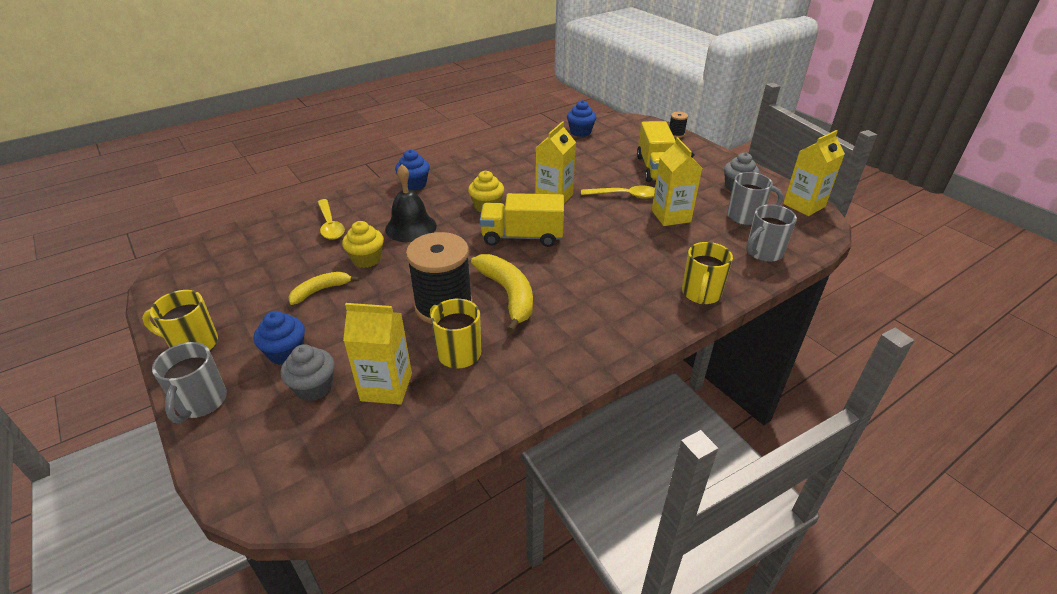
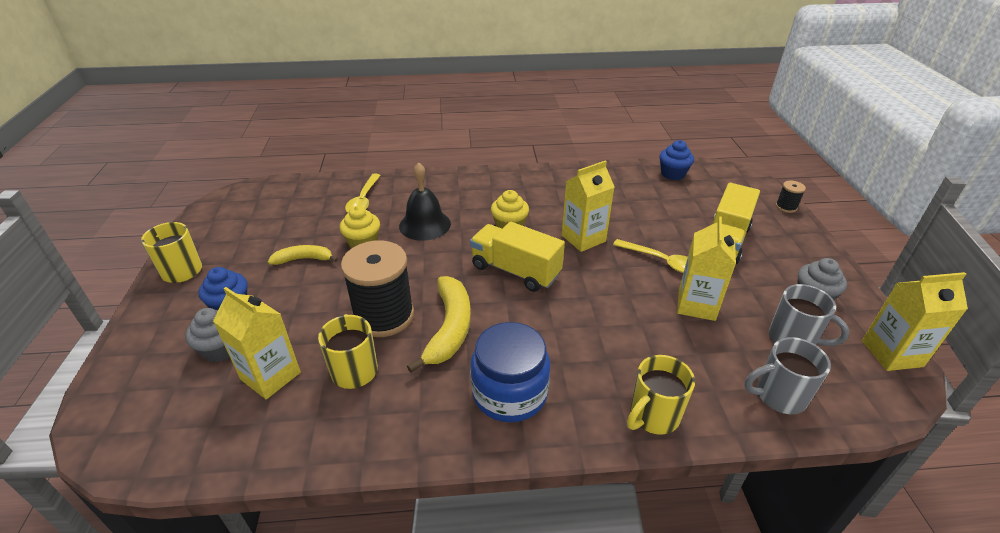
camera: 30 degrees right, 0 degrees up
grey mug [152,342,227,423] -> none
blue cupcake [395,150,430,190] -> none
none -> blue jar [470,322,550,422]

